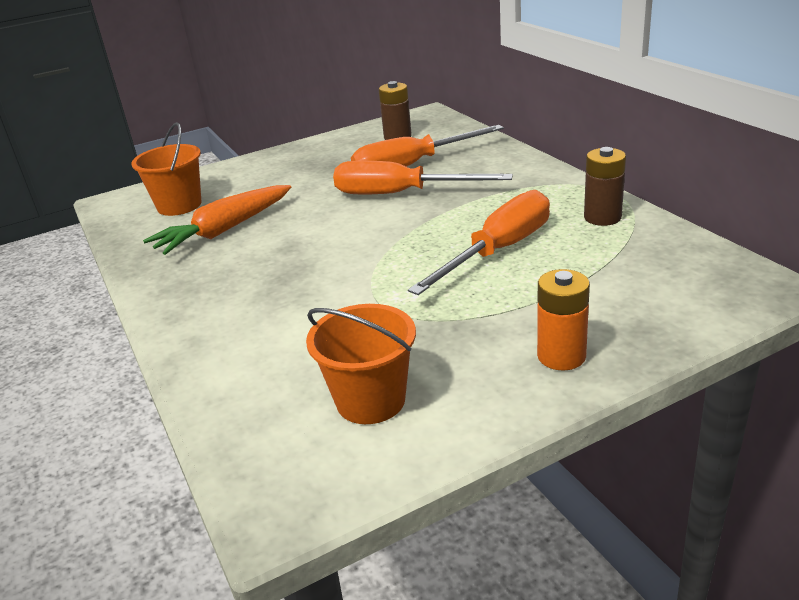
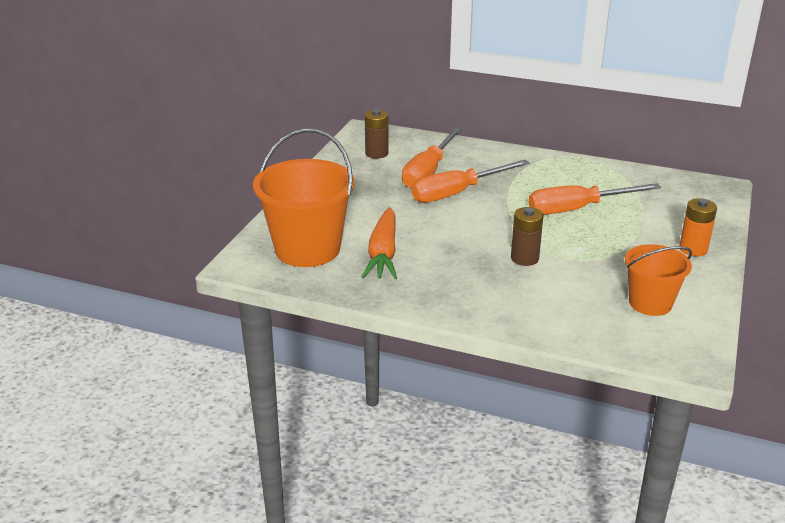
camera: 45 degrees left, 0 degrees up
orange bucket [131,122,202,216] -> orange bucket [253,128,354,267], size x1.68
orange screwdriver [408,190,550,295] -> orange screwdriver turned 105 degrees counterclockwise [528,183,661,215]
brown battery [584,147,626,226] -> brown battery moved to [511,207,544,266]

